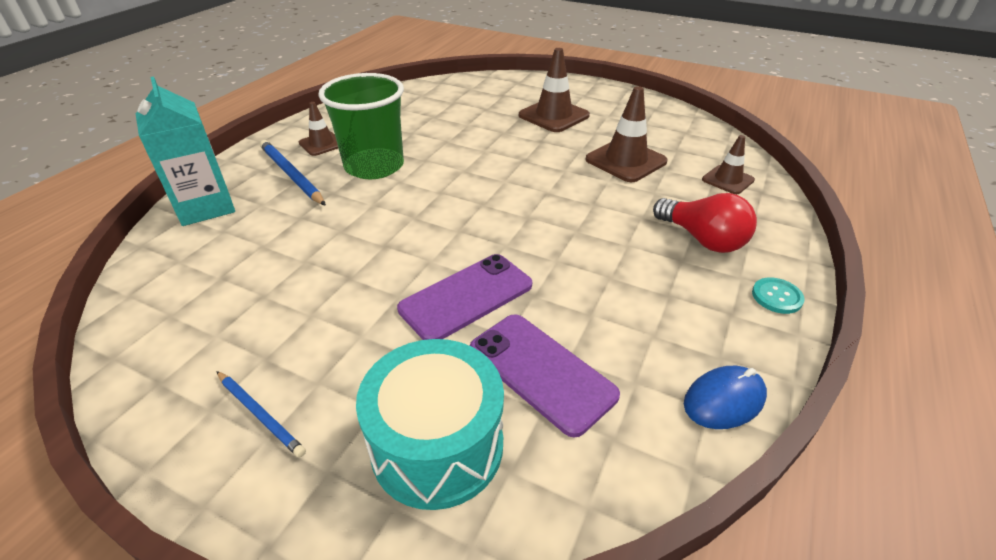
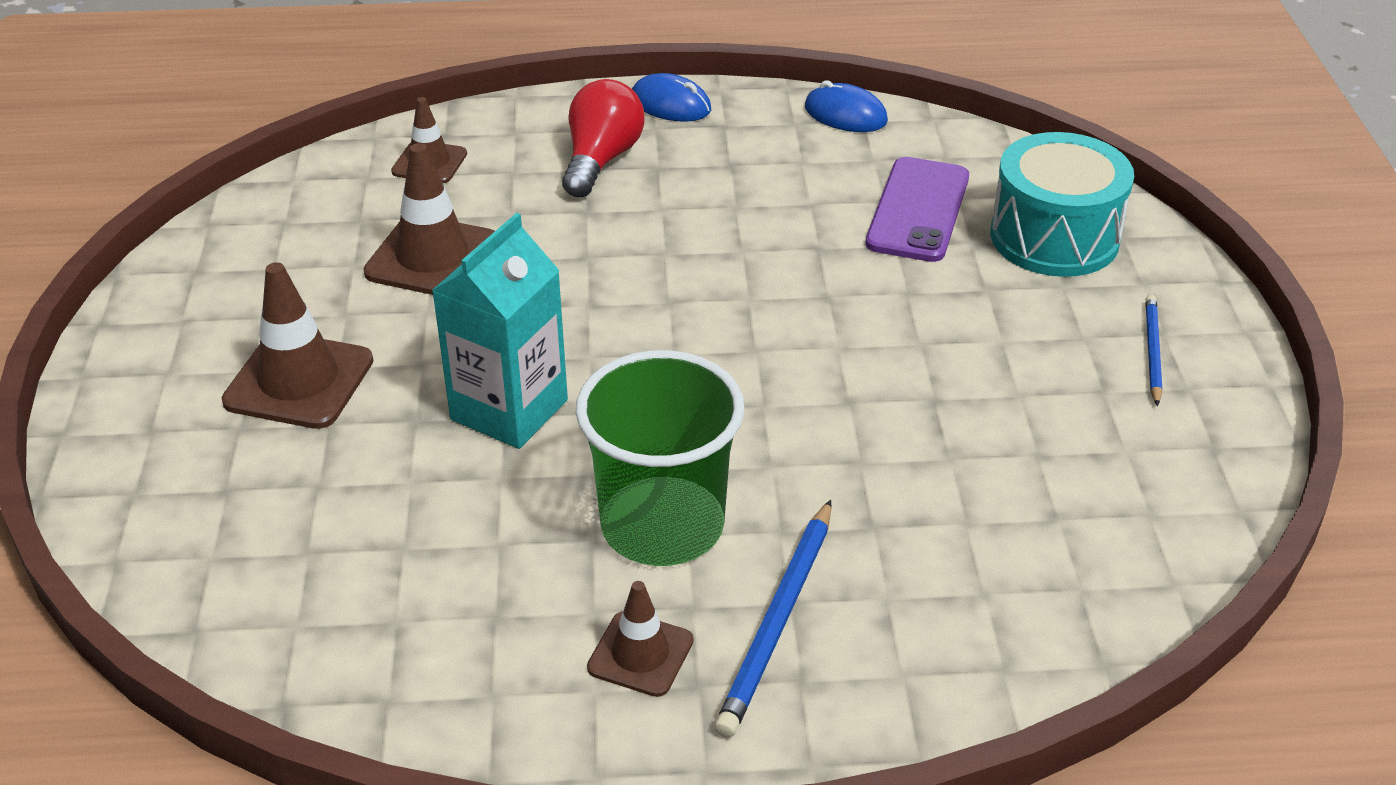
camera: 120 degrees left, 0 degrees up
turquoise carton [136,76,235,226] -> turquoise carton moved to [432,213,568,449]
purple phone [397,254,532,340] -> none
turquoise button [752,277,805,314] -> blue mouse [632,73,711,122]

